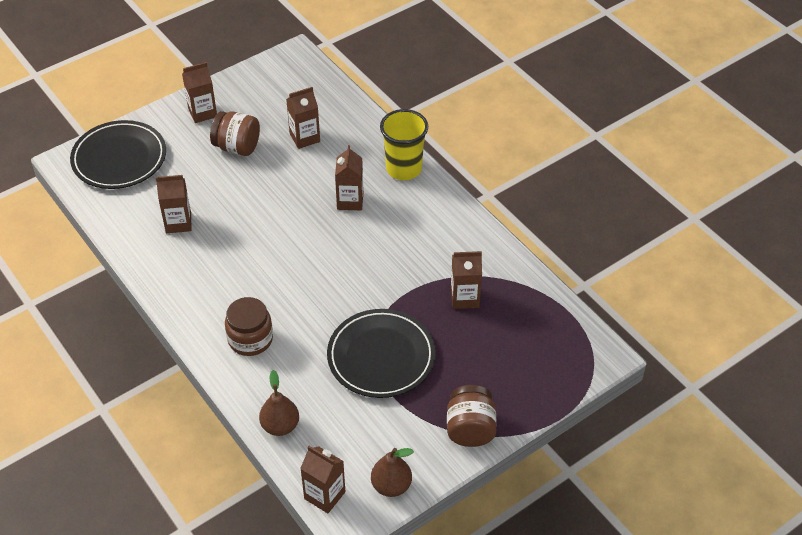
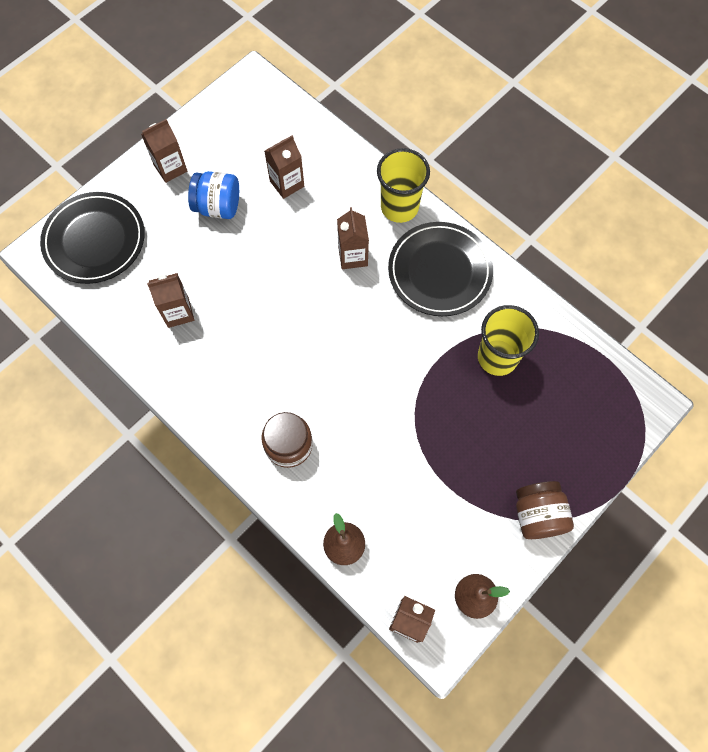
camera: 10 degrees left, 20 degrees up
brown jar [210,111,260,156] -> blue jar [188,171,239,219]
black plate [327,309,436,398] -> black plate moved to [388,222,493,316]
brown carton [451,251,482,309] -> yellow cup [478,305,539,376]

